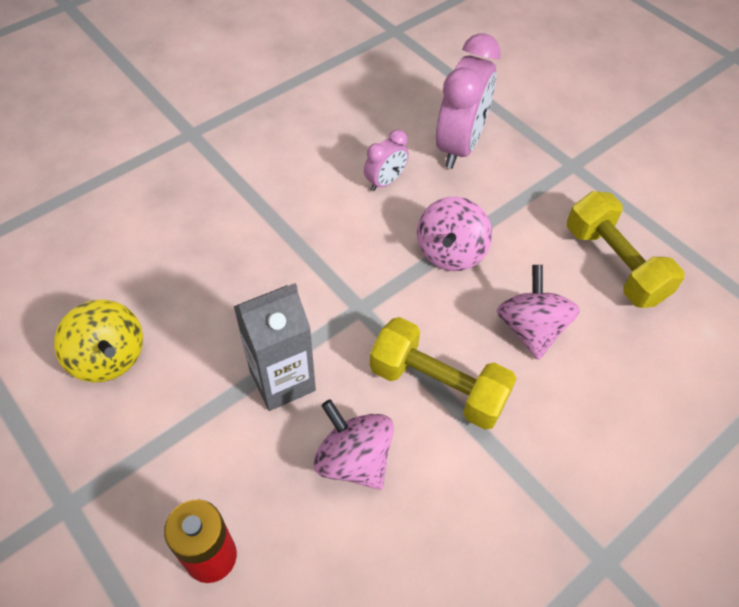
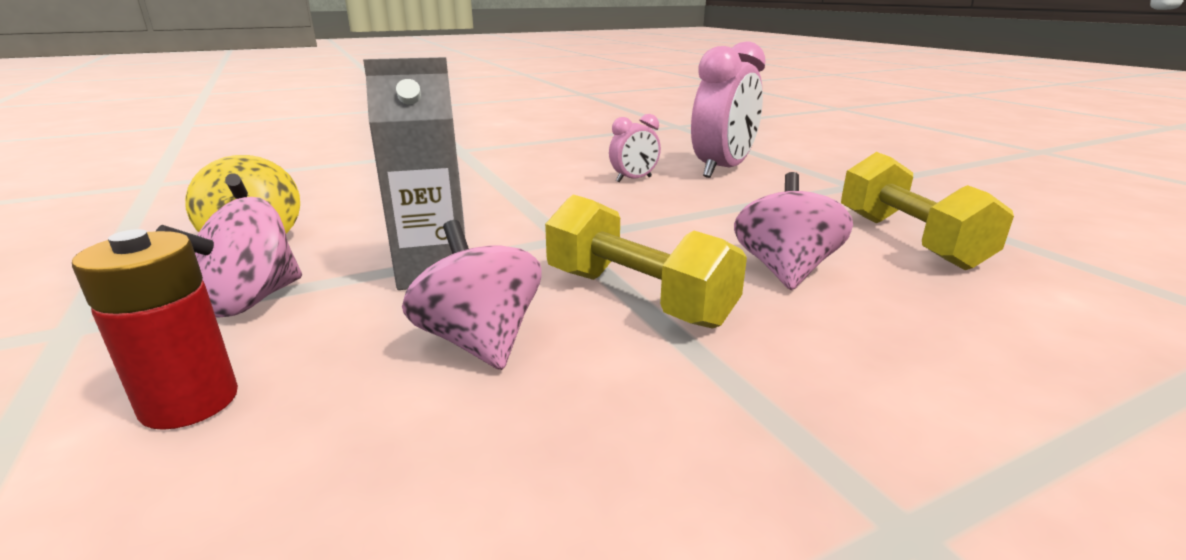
camera: 15 degrees right, 30 degrees down
pink spinning top [417,196,492,271] -> pink spinning top moved to [156,197,302,318]

